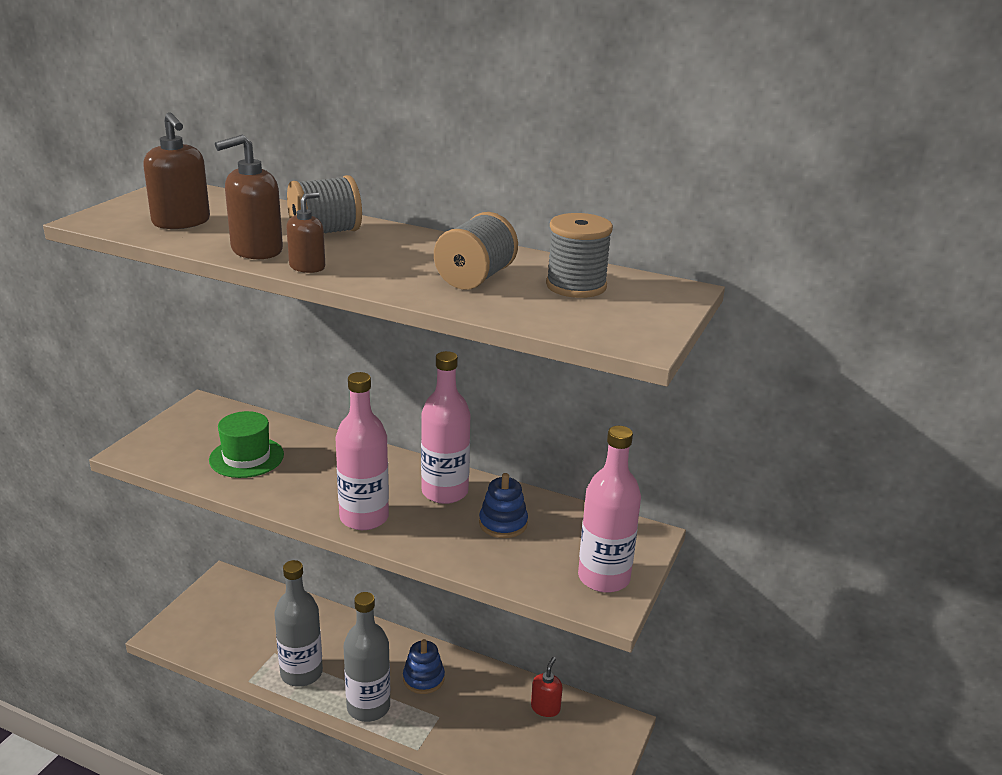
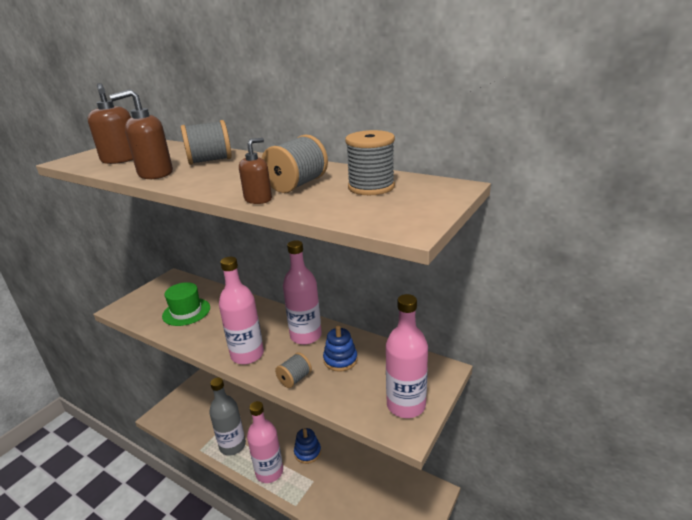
camera: 10 degrees right, 0 degrees up
brown soap dispenser [286,192,325,273] -> brown soap dispenser moved to [239,138,272,204]
grey bottle [343,592,390,722] -> pink bottle [247,401,283,483]
red soap dispenser [531,657,563,717] -> none
none -> grey spool [275,352,312,388]

